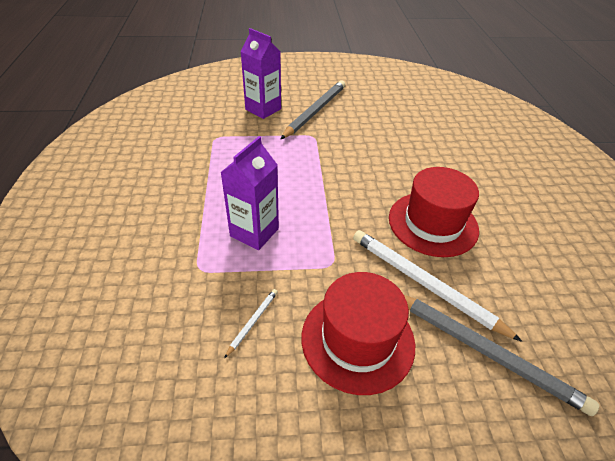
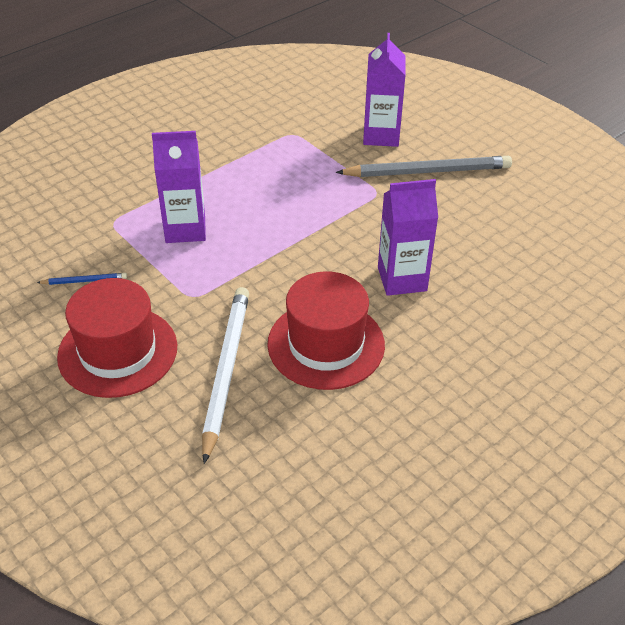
camera: 55 degrees right, 0 degrees up
white pencil [224,289,278,358] -> blue pencil [37,273,127,285]
grey pencil [404,295,599,416] -> none
none -> purple carton [378,179,438,296]

